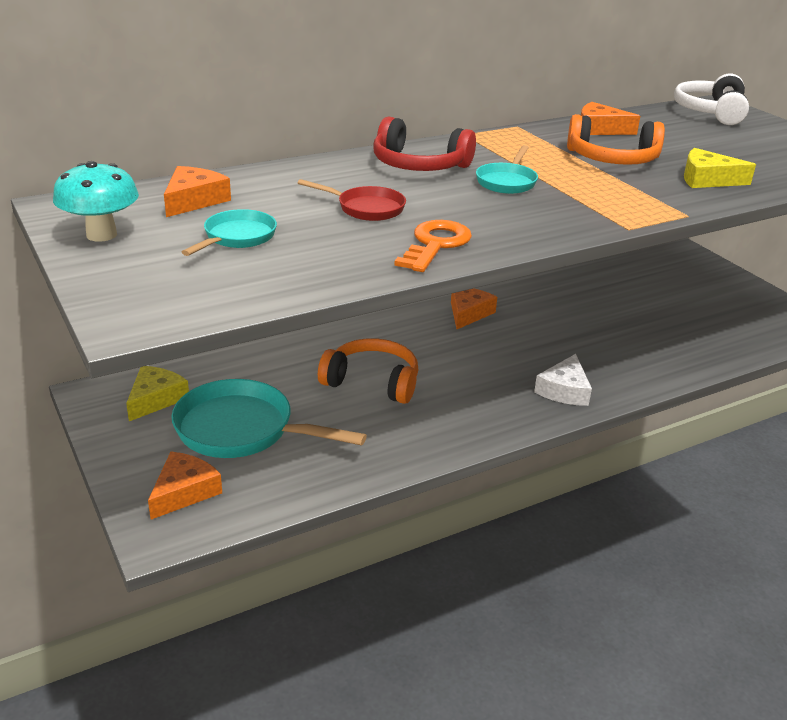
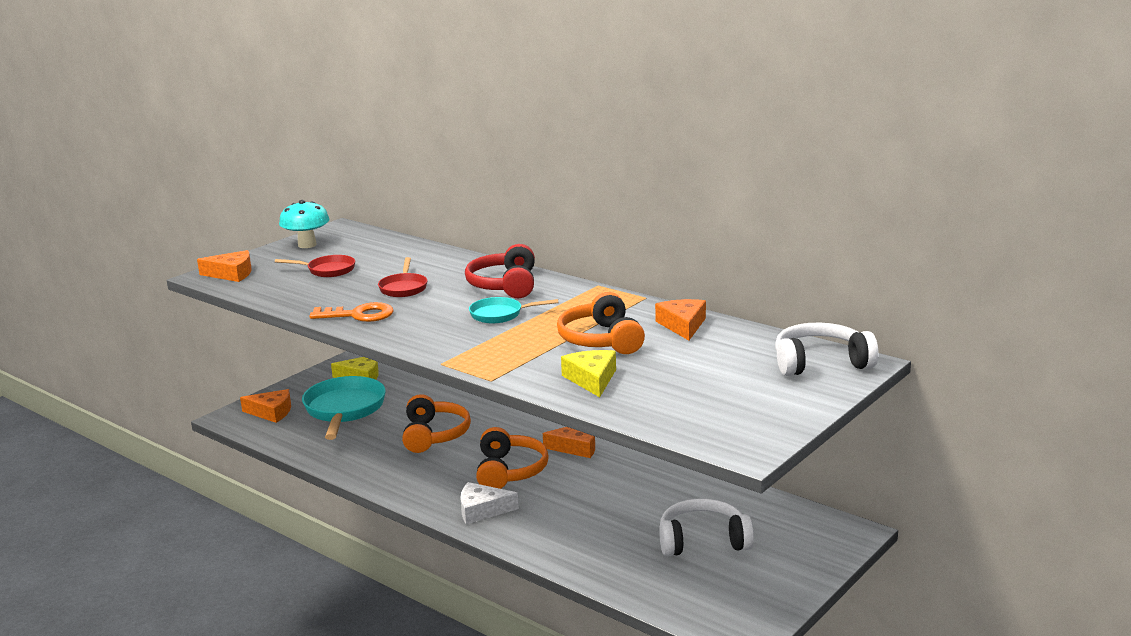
camera: 70 degrees right, 10 degrees down
orange cheese [164,166,231,217] -> orange cheese moved to [197,250,252,282]
turquoise pan [182,209,277,256] -> red pan [275,255,355,277]
none -> orange headphones [476,427,549,489]
none -> white headphones [659,499,754,556]

